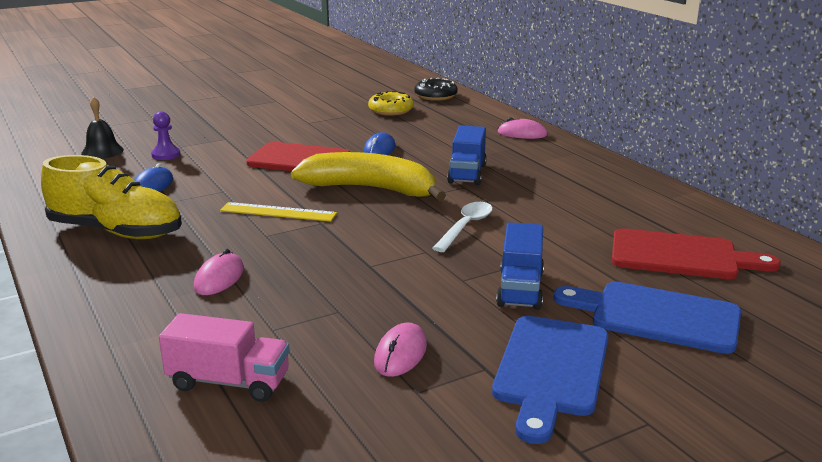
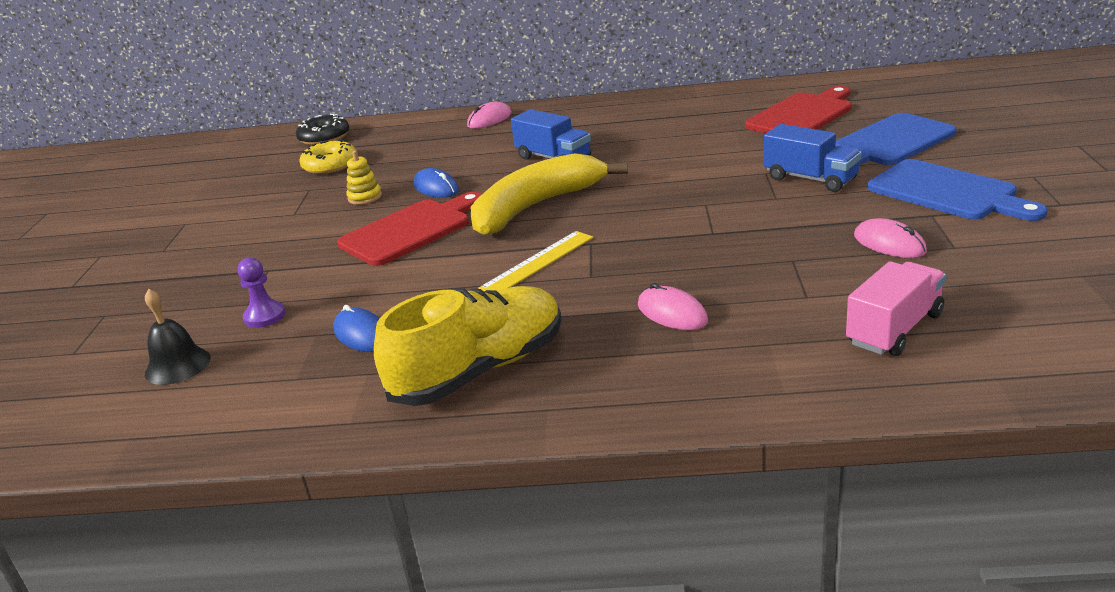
camera: 55 degrees left, 5 degrees up
white spoon [432,202,493,252] -> none
none -> yellow stacking toy [346,150,382,205]

